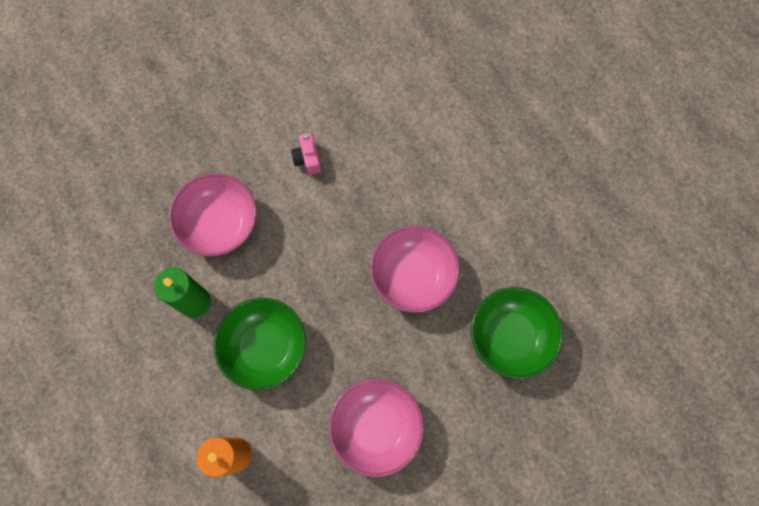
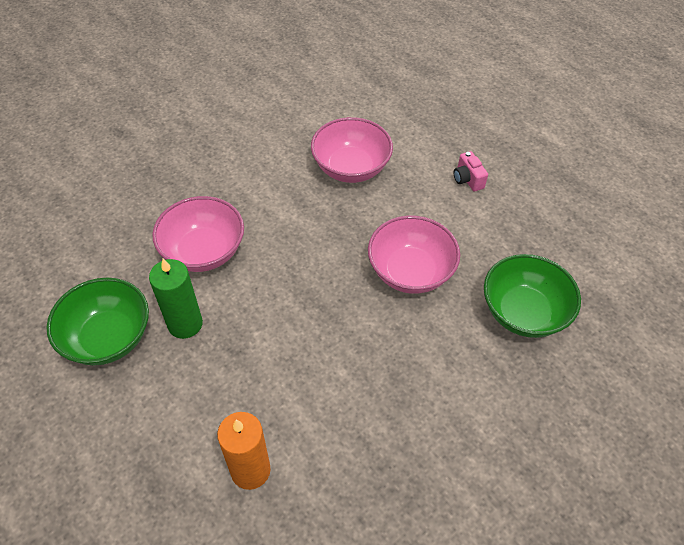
camera: 10 degrees left, 20 degrees down
green bowl [213,298,306,390] -> green bowl moved to [46,278,149,365]
pink camera [291,132,321,175] -> pink camera moved to [453,151,488,192]
pink bowl [328,378,424,477] -> pink bowl moved to [311,117,393,183]

